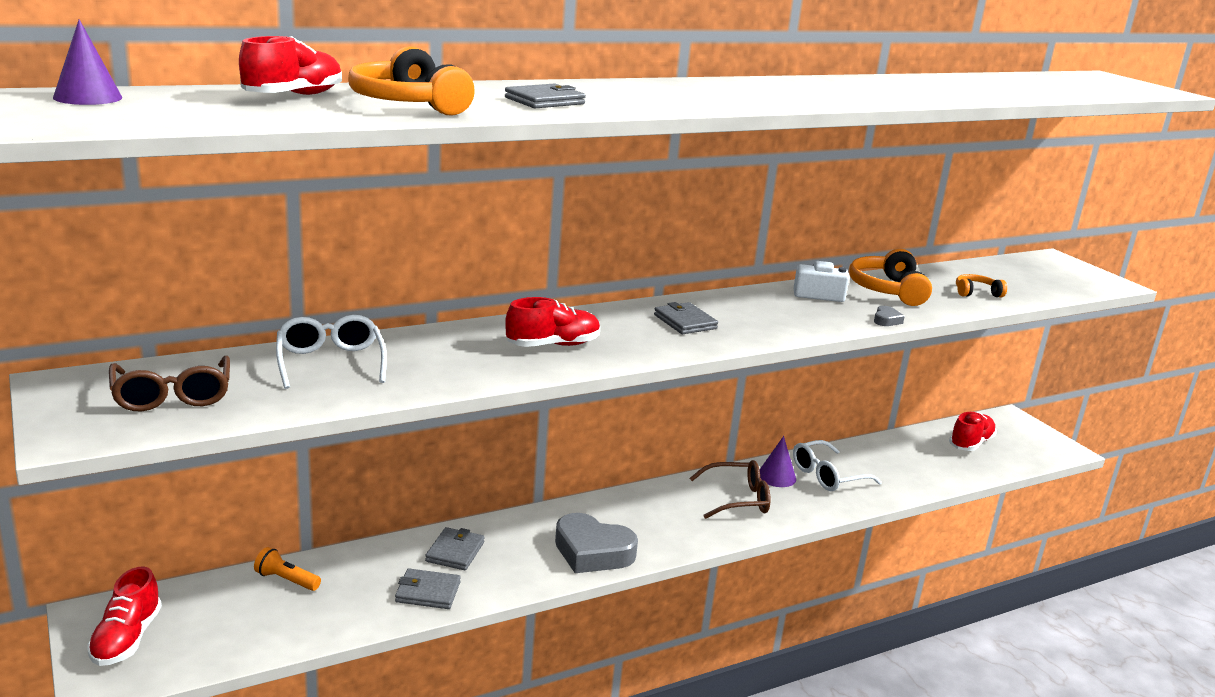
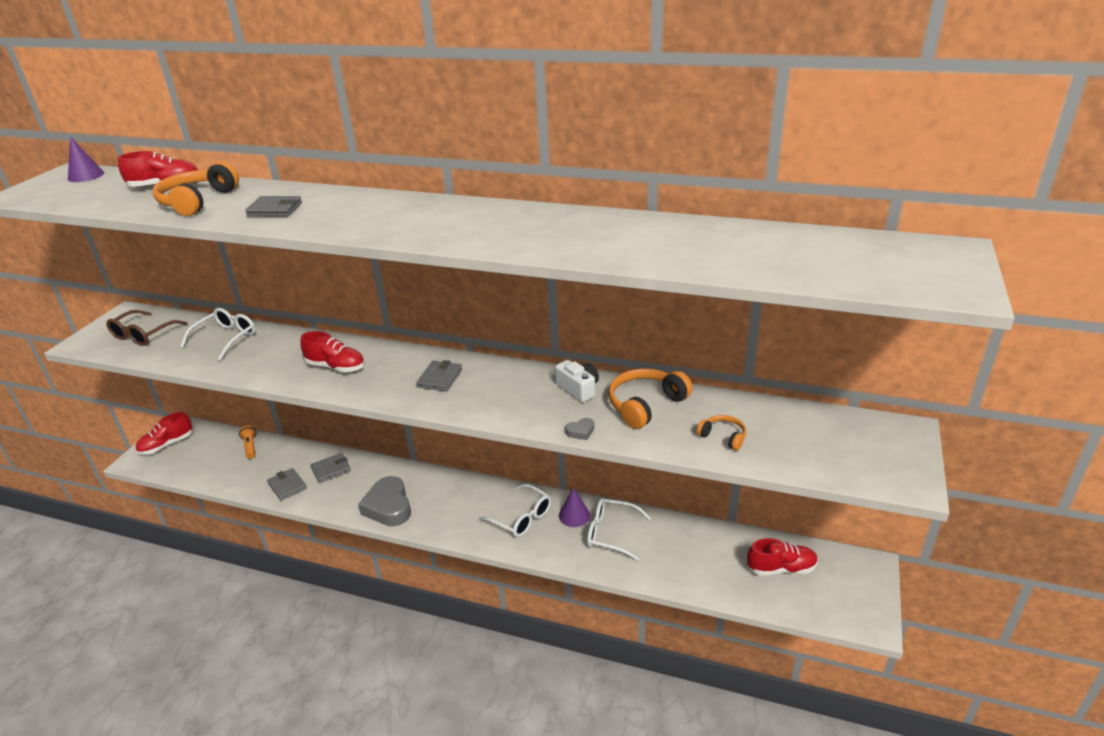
camera: 50 degrees right, 10 degrees up
brown glasses [690,460,770,519] -> white glasses [479,484,552,537]

